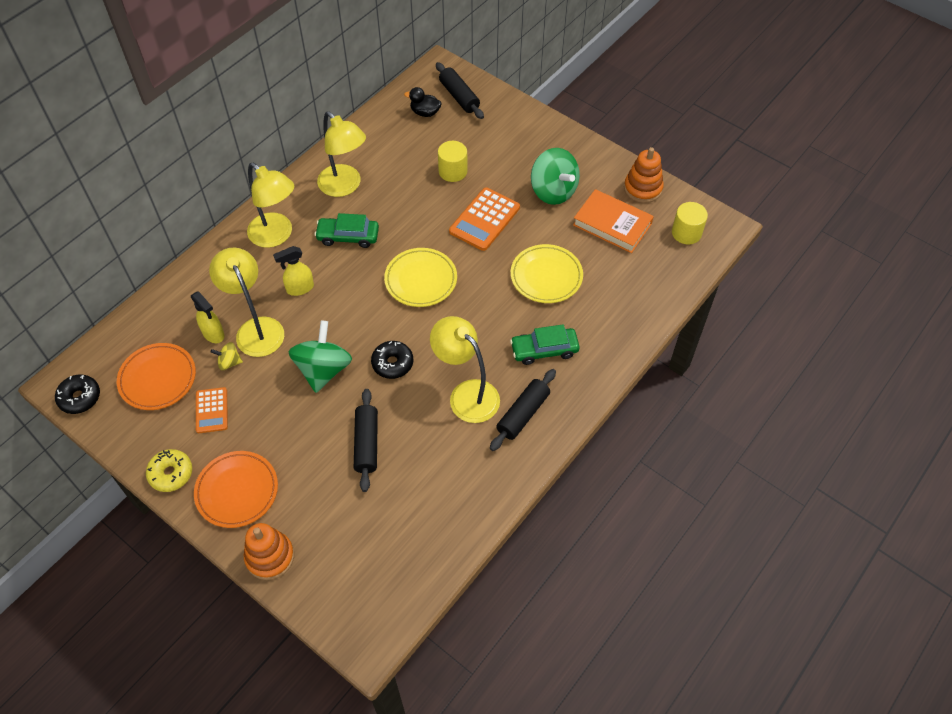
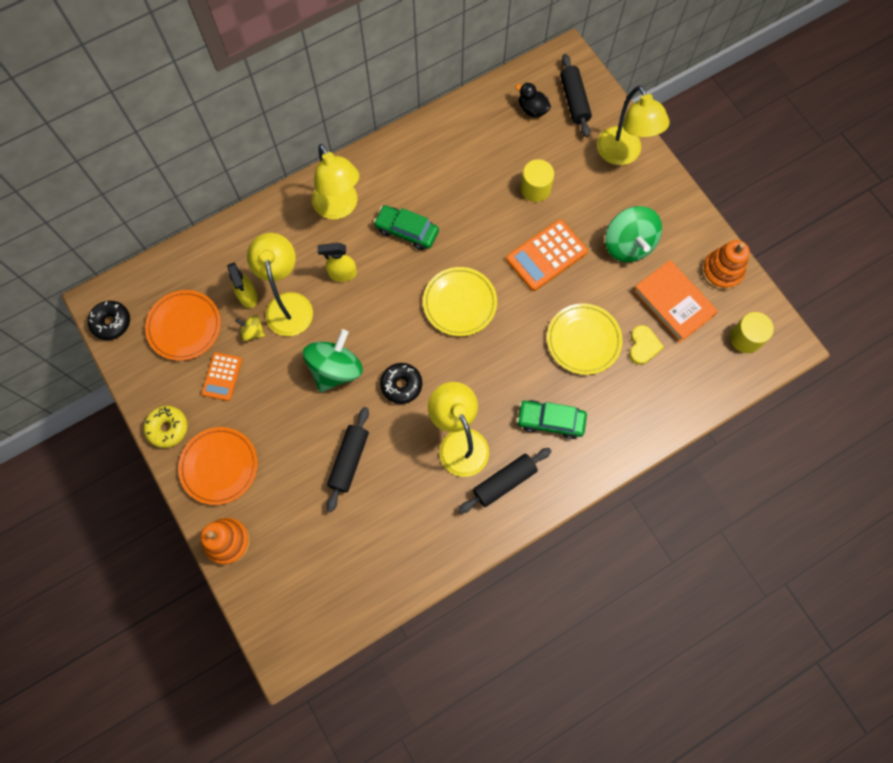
camera: 20 degrees right, 15 degrees up
yellow lamp [317,111,366,197] -> yellow lamp moved to [597,85,670,165]
none -> yellow heart [629,325,664,365]

